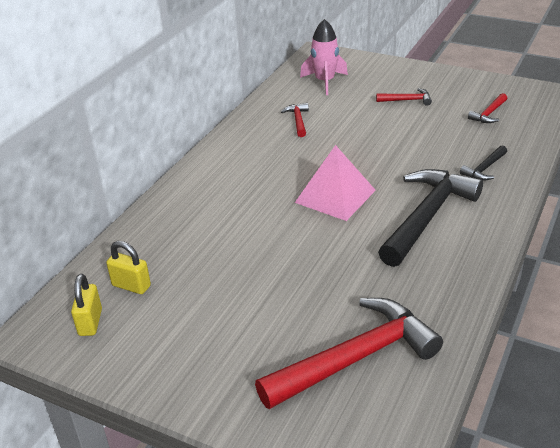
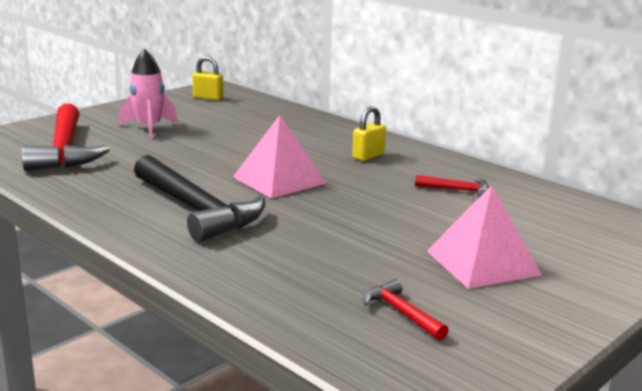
camera: 105 degrees right, 15 degrees down
yellow padlock [106,241,151,294] -> yellow padlock moved to [352,106,386,161]
pink rocket [300,19,348,95] -> pink rocket moved to [119,49,178,139]
red hammer [376,88,432,106] -> pink pyramid [427,185,542,289]
black hammer [460,145,507,181] -> none

